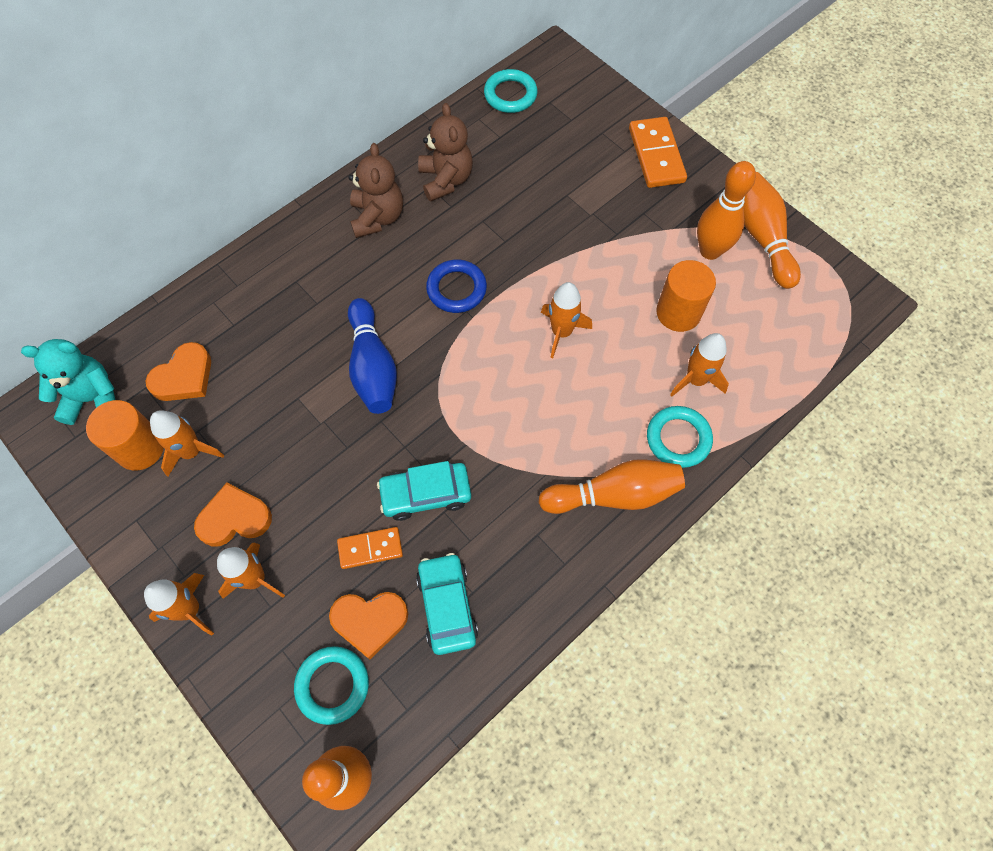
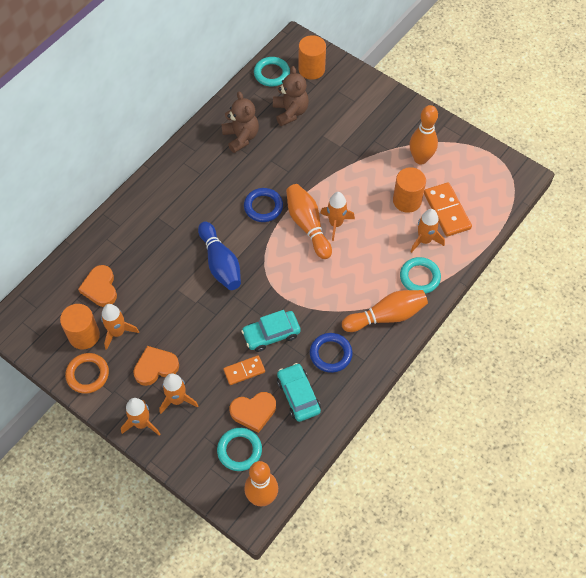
camera: 10 degrees left, 5 degrees down
turquoise teddy bear [21,339,115,425] -> none
orange heart [146,342,211,401] -> orange heart turned 135 degrees clockwise [78,265,117,307]
brown teddy bear [349,143,403,238] -> brown teddy bear moved to [273,66,309,126]
orange domino [629,117,687,188] -> orange domino moved to [424,182,472,237]
orange bowling pin [743,172,801,289] -> orange bowling pin moved to [286,184,332,259]
none -> orange ring [65,353,109,394]
none -> orange cylinder [298,35,326,80]
none -> blue ring [310,333,352,373]

